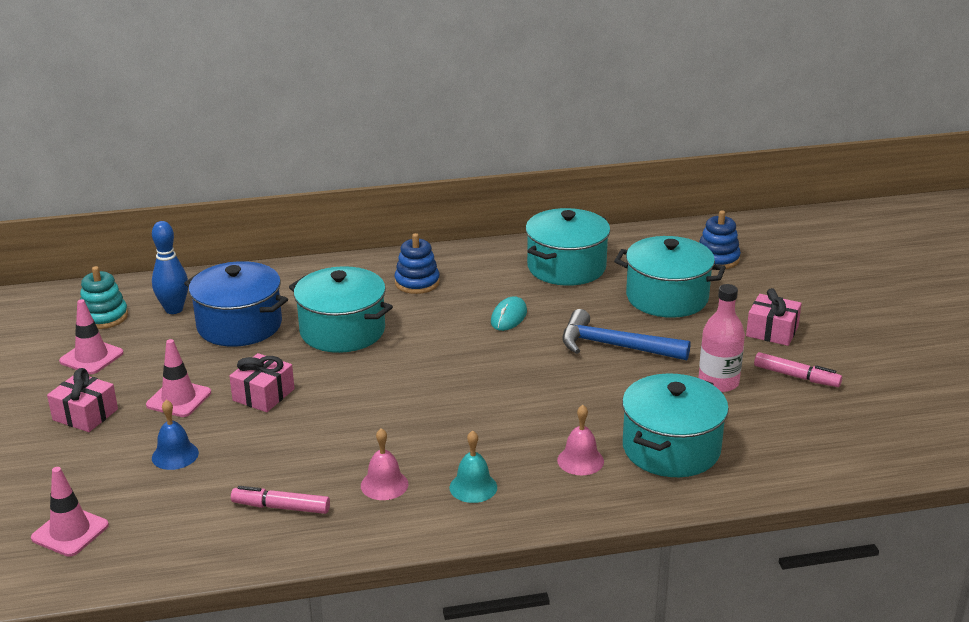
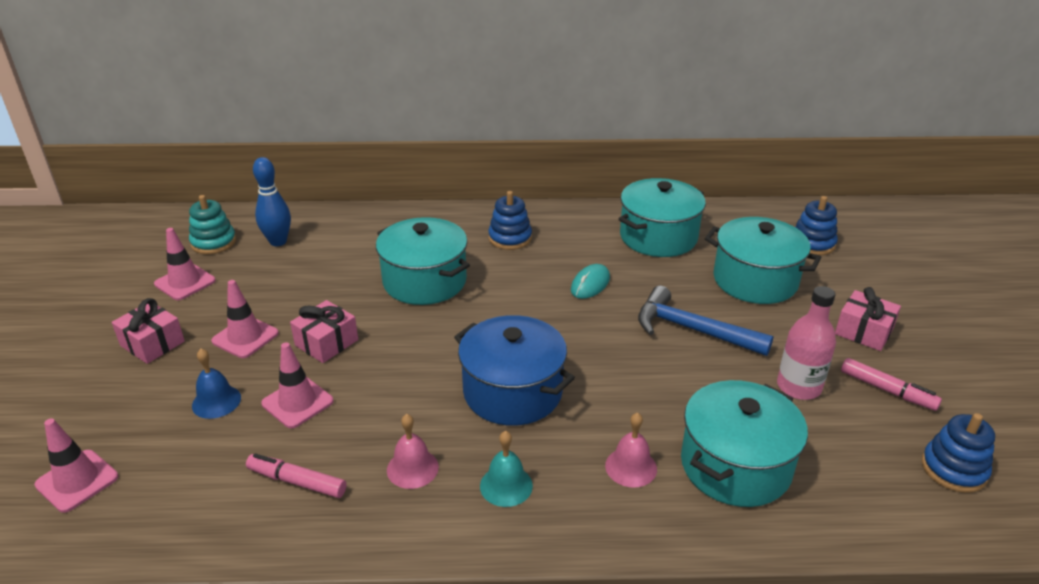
camera: 10 degrees right, 5 degrees up
blue pot [184,261,288,347] -> blue pot moved to [454,315,575,426]
none -> pink traffic cone [261,342,334,429]
none -> blue stacking toy [921,413,995,493]

